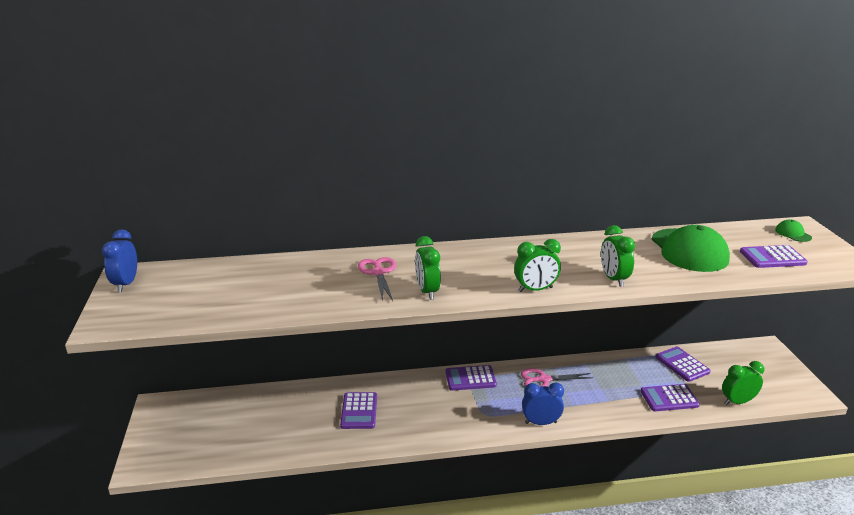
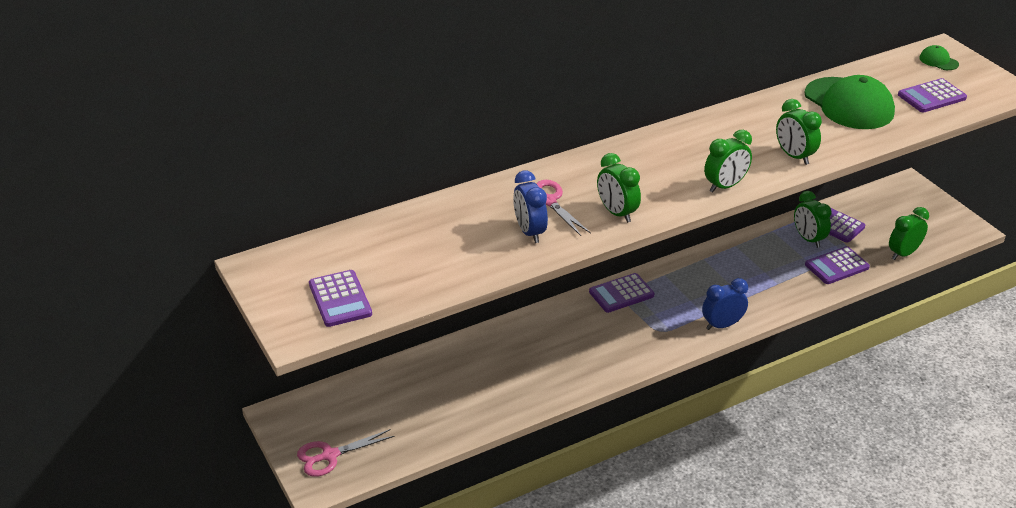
camera: 20 degrees left, 10 degrees up
blue clock [102,229,137,292] -> blue clock moved to [513,170,548,243]
purple calculator [340,392,377,429] -> purple calculator moved to [309,270,372,327]
pink scissors [521,368,593,387] -> pink scissors moved to [297,429,395,477]
none -> green clock [794,191,832,248]

